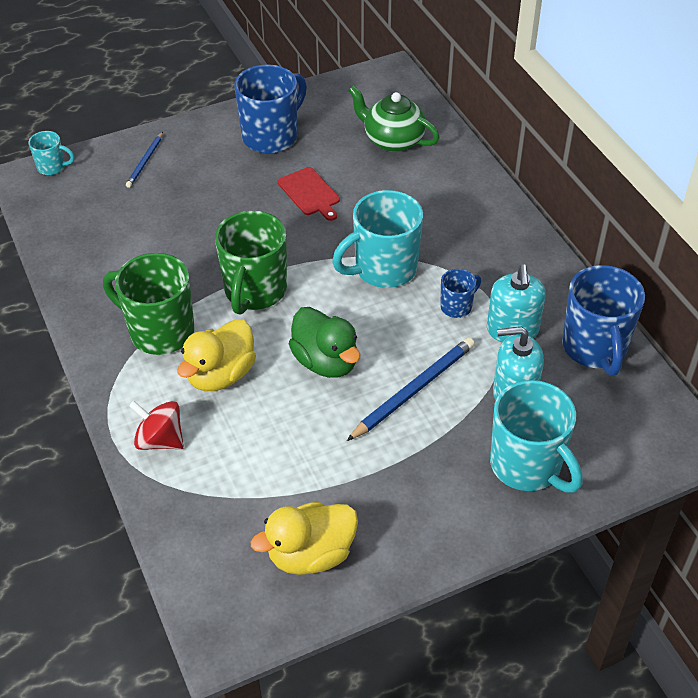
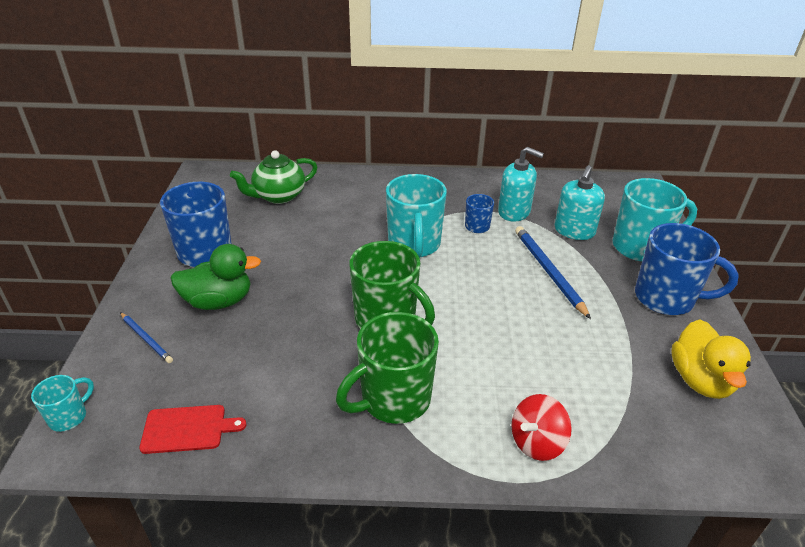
camera: 65 degrees left, 10 degrees down
yellow duck [177,319,256,391] -> none
red cutting board [278,167,340,221] -> red cutting board moved to [139,405,246,454]
green duck [289,307,360,378] -> green duck moved to [170,244,261,310]
blue mug [562,265,645,376] -> blue mug moved to [635,223,739,315]

